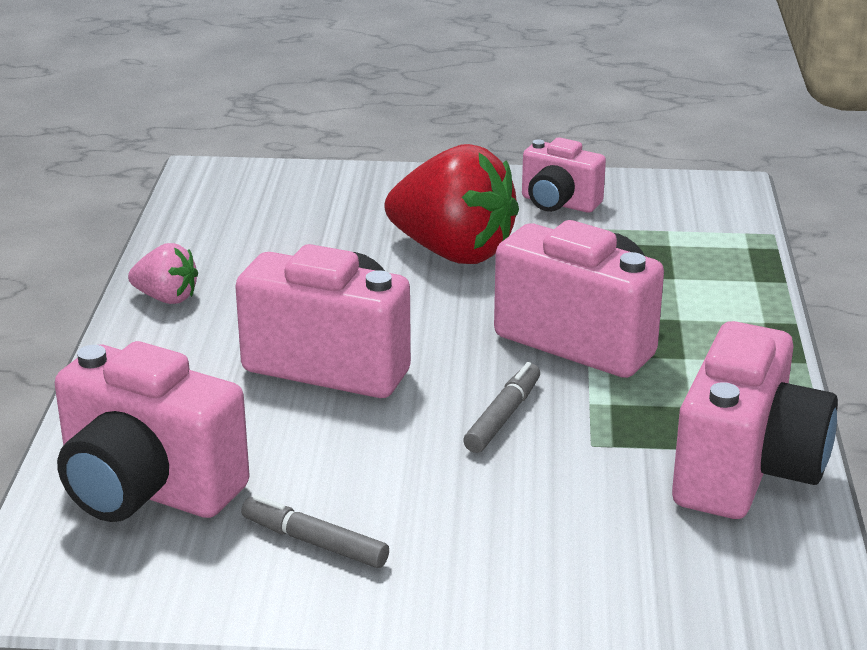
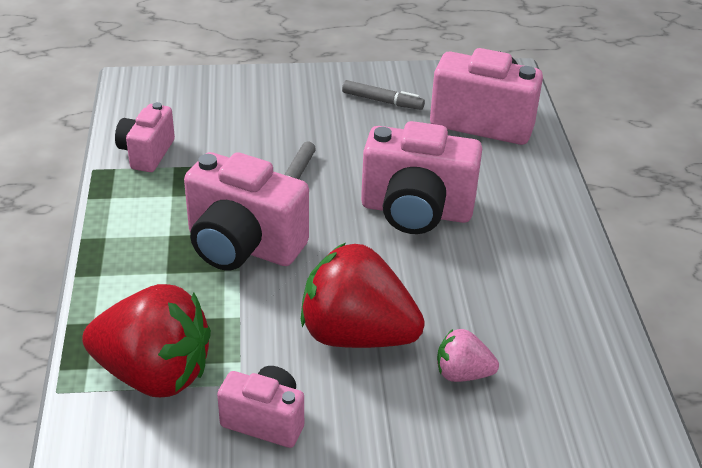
camera: 170 degrees right, 10 degrees up
pink strawberry [128,243,198,304] -> pink strawberry moved to [437,329,499,382]
pink camera [672,321,838,519] -> pink camera [115,102,175,172], size x0.58
none -> red strawberry [82,284,211,397]

